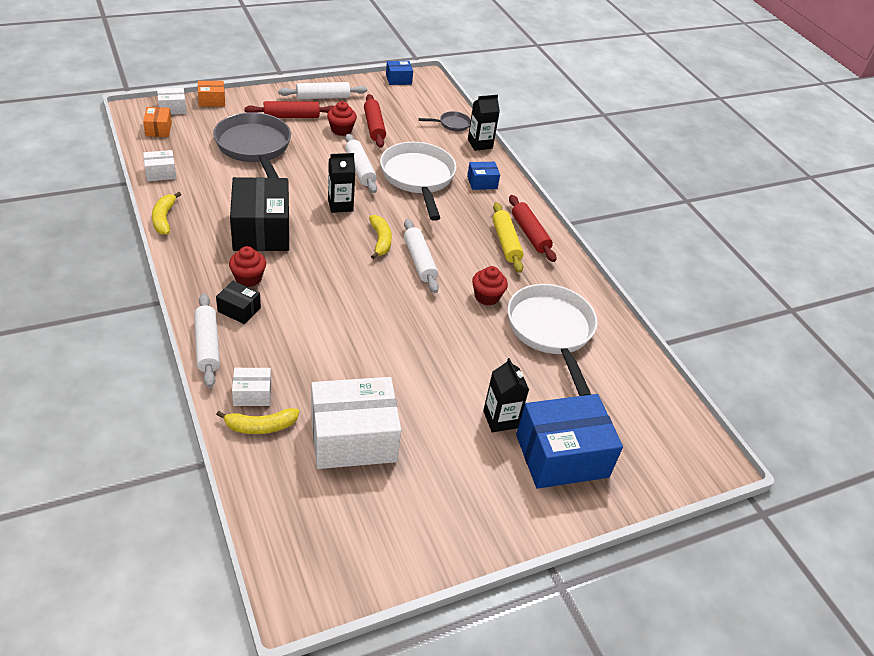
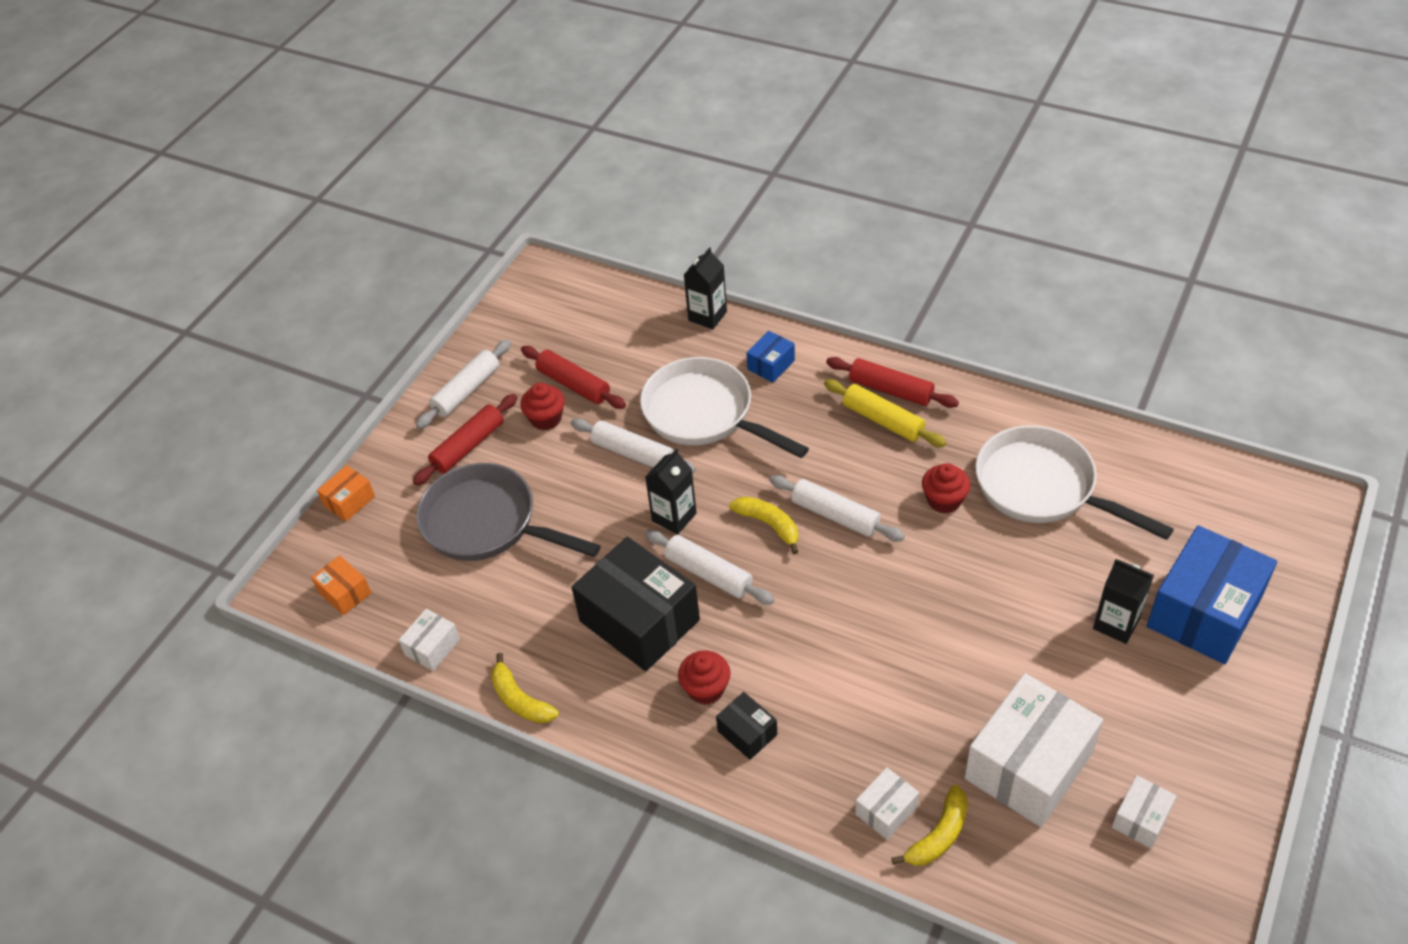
camera: 30 degrees left, 5 degrees up
white box [157,88,187,115] -> white box moved to [1112,775,1177,848]
white rolling pin [194,294,220,388] -> white rolling pin moved to [645,529,774,605]
black box [216,281,261,324] -> black box turned 60 degrees clockwise [716,692,777,760]
blue box [386,61,413,85] -> none
grey pan [419,111,471,131] -> none

